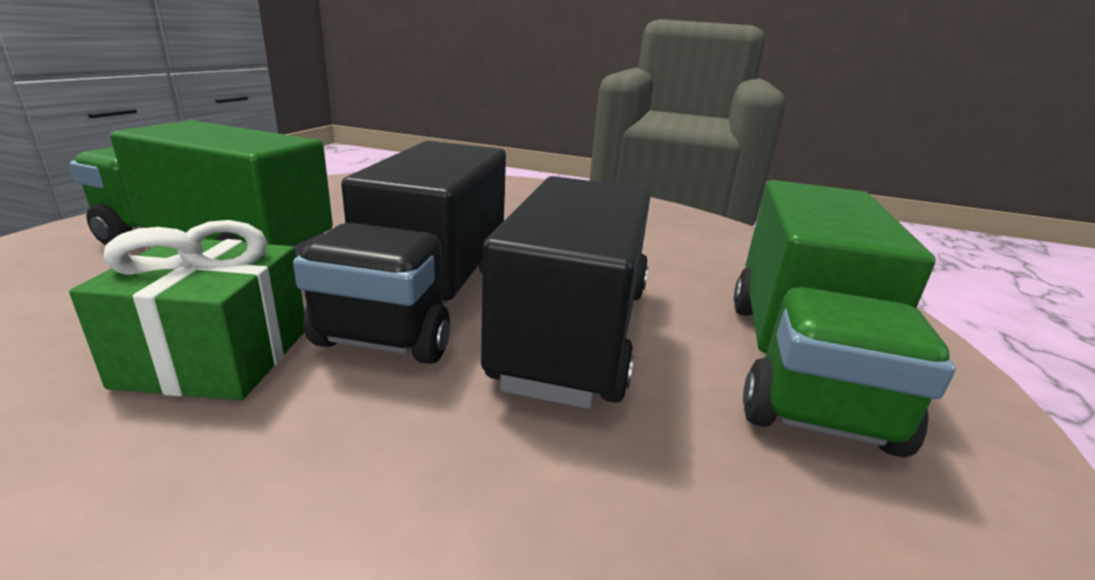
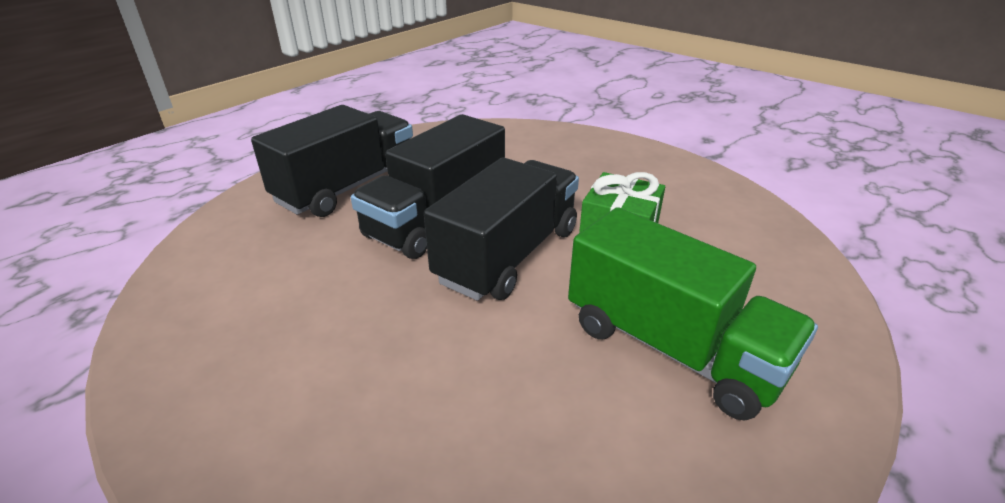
camera: 155 degrees left, 10 degrees up
green truck [734,180,955,457] -> black truck [251,105,413,217]

